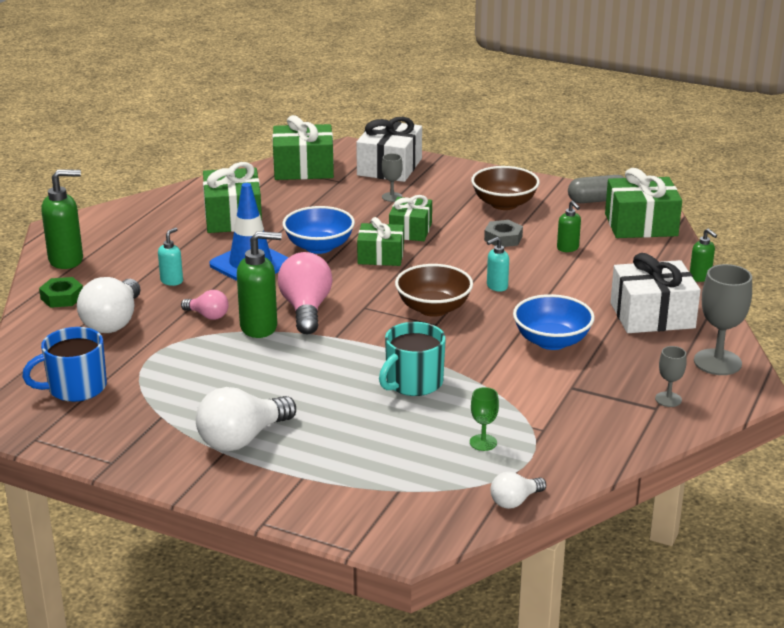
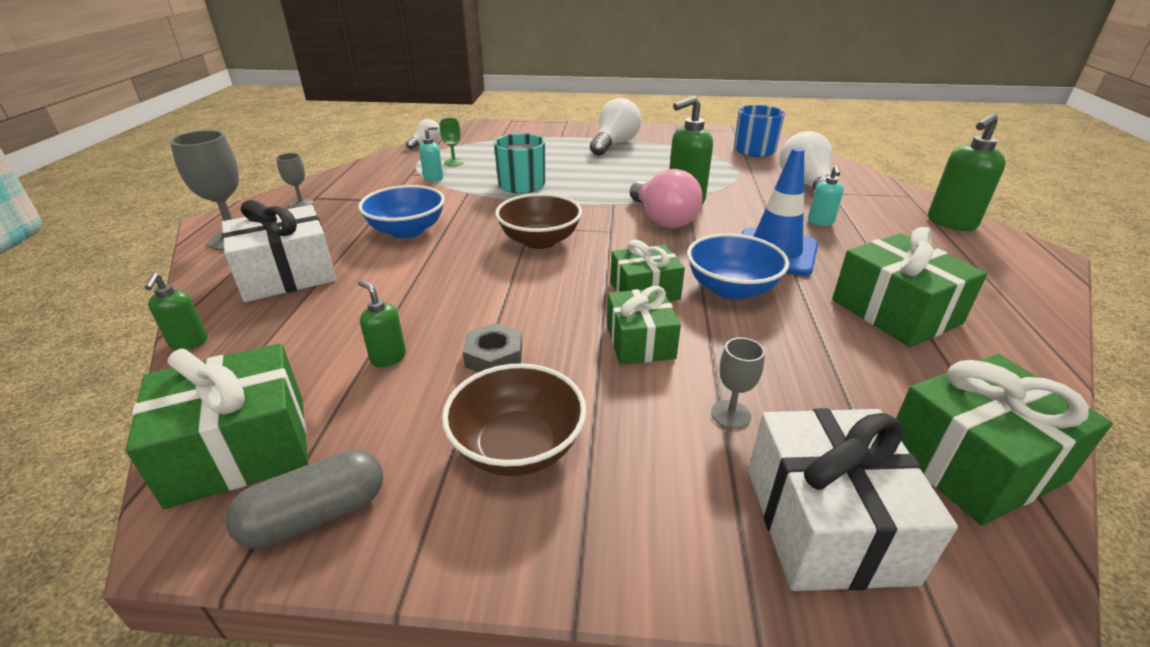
camera: 160 degrees right, 5 degrees up
green nut [39,277,83,308] -> none
pink light bulb [181,290,229,320] -> none
turquoise soap dispenser [487,237,509,292] -> turquoise soap dispenser moved to [419,126,443,182]
green soap dispenser [690,229,717,282] -> green soap dispenser turned 135 degrees counterclockwise [145,273,207,350]

